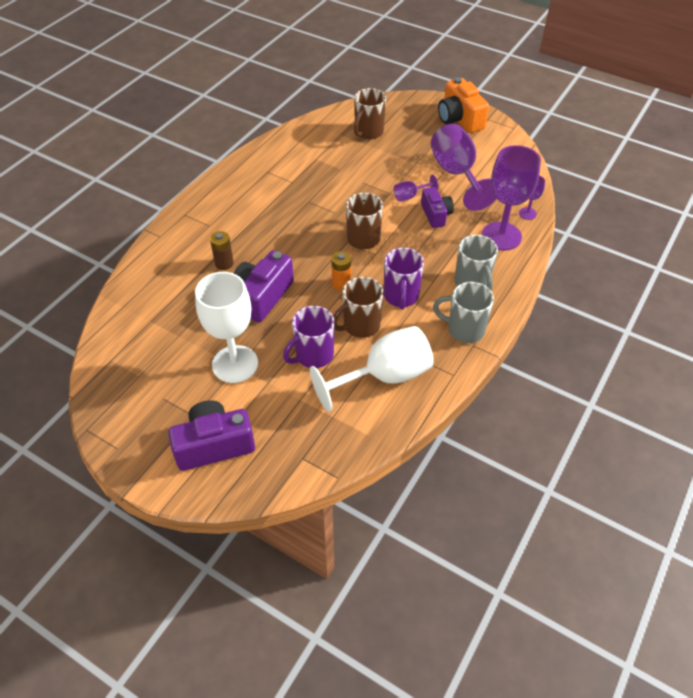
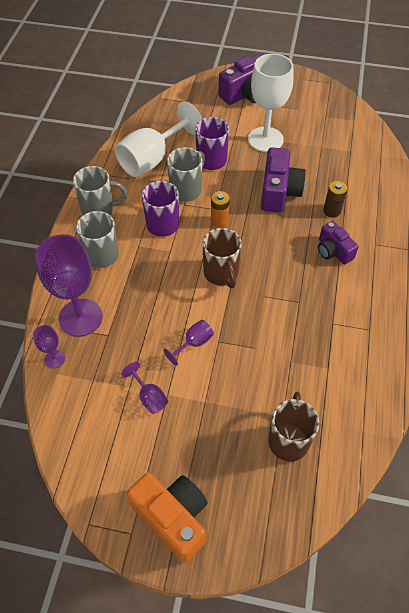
camera: 160 degrees right, 5 degrees up
brown mug [333,277,383,338] -> grey mug [167,147,205,202]
purple camera [421,187,454,228] -> purple camera moved to [318,221,359,265]
purple goblet [431,124,497,211] -> purple goblet [122,361,168,414], size x0.45

